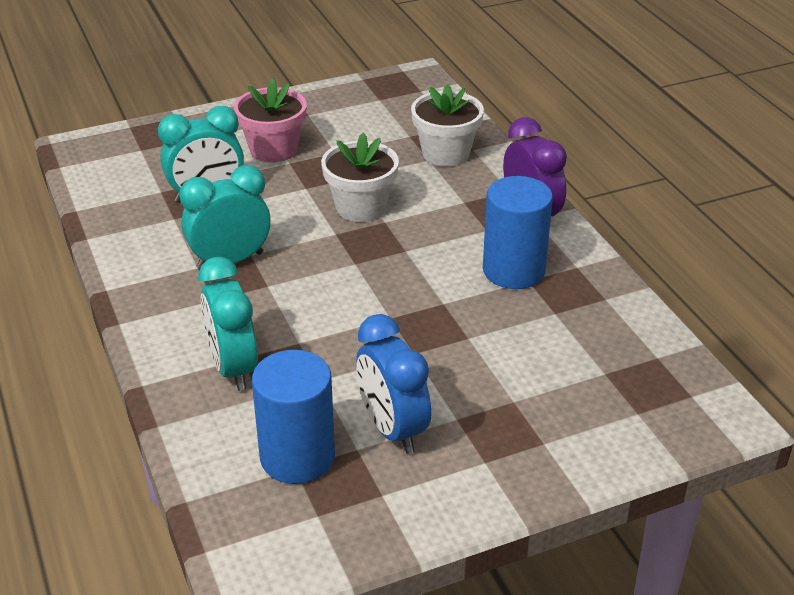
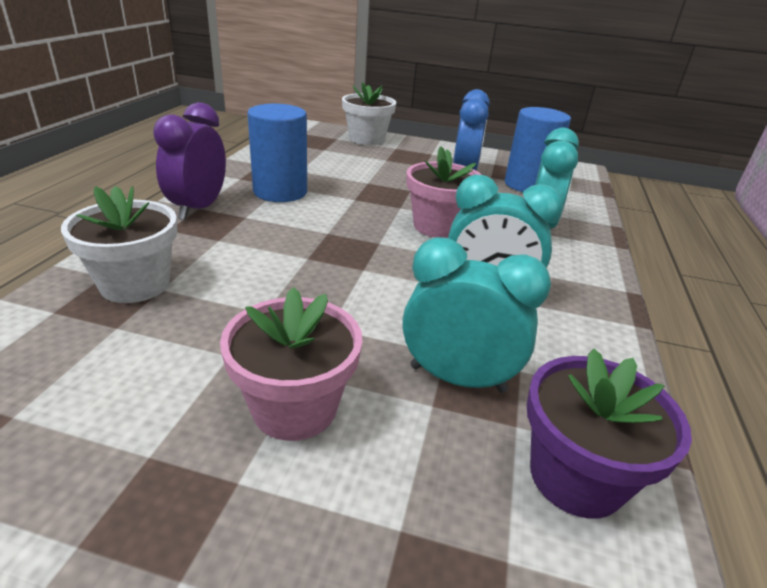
camera: 145 degrees left, 5 degrees down
white flower pot [321,133,399,222] -> white flower pot moved to [342,82,396,145]
none -> pink flower pot [406,146,482,238]
none -> purple flower pot [527,349,692,519]

